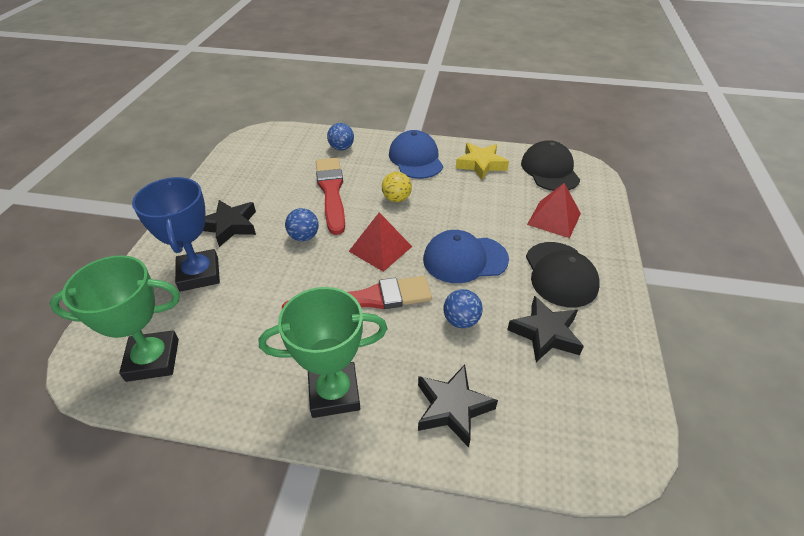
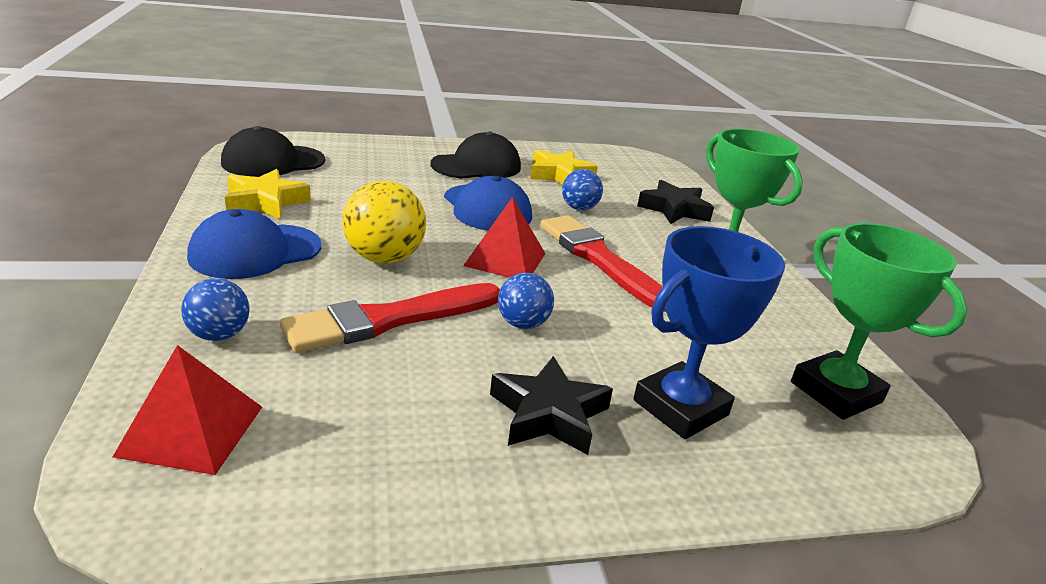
camera: 115 degrees left, 15 degrees down
yellow ball [382,172,412,202] -> yellow ball [343,181,426,264], size x1.62
black star [507,296,584,362] -> yellow star [530,150,598,185]
red pyramid [527,183,581,238] -> red pyramid moved to [113,345,262,475]

